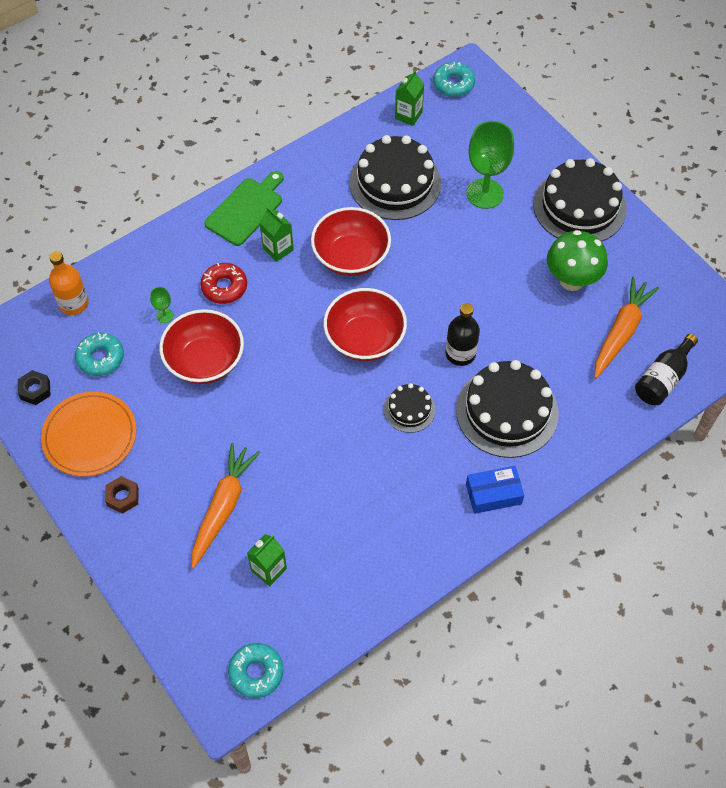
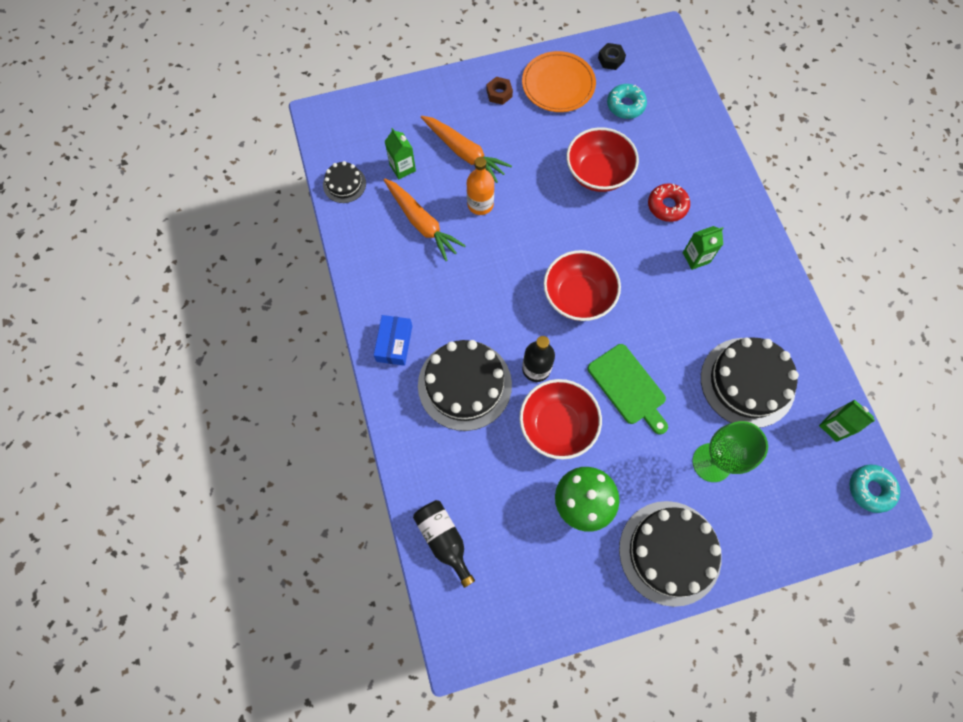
camera: 110 degrees right, 10 degrees up
orange bottle [49,251,89,315] -> orange bottle moved to [467,157,494,215]
green goblet [150,287,173,323] -> none
green cutting board [205,171,284,246] -> green cutting board moved to [588,344,668,434]
turquoise donut [228,643,284,698] -> none
red bowl [311,207,391,276] -> red bowl moved to [519,379,602,460]
black cake [384,383,436,433] -> black cake moved to [323,161,366,203]
orange carrot [595,277,659,378] -> orange carrot moved to [384,178,466,261]

